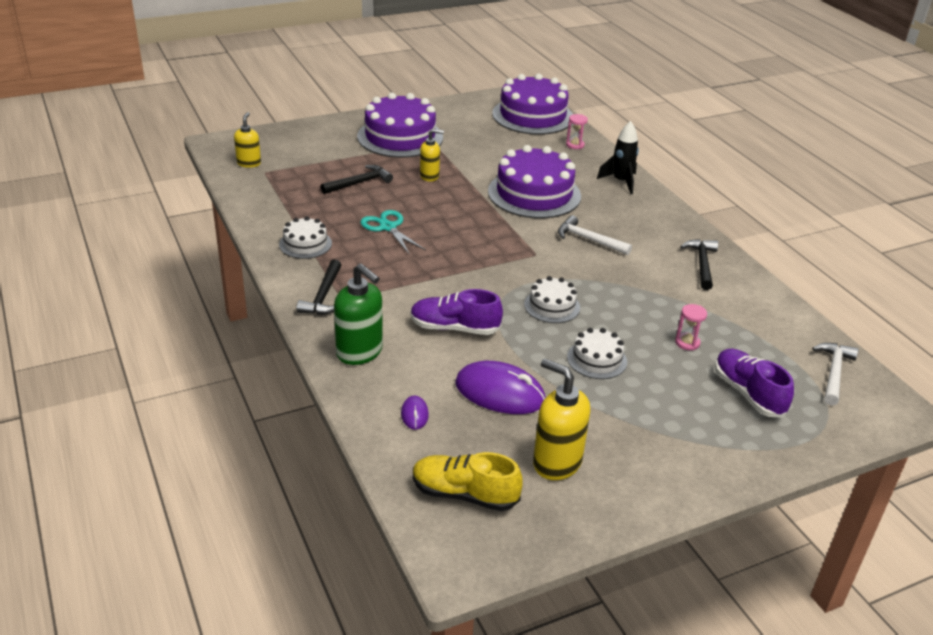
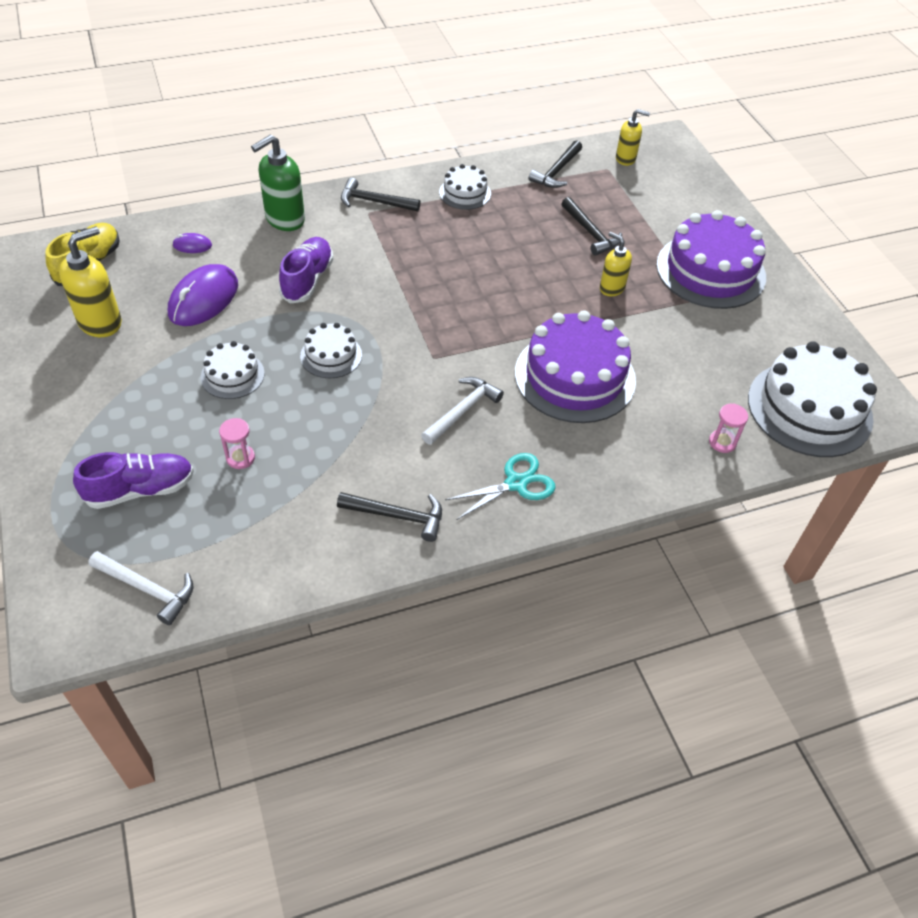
camera: 95 degrees right, 15 degrees up
turquoise scissors [360,210,426,254] -> turquoise scissors moved to [445,453,556,520]
yellow soap dispenser [420,129,444,182] -> yellow soap dispenser turned 135 degrees clockwise [600,232,632,296]
purple cake [492,74,573,135] -> white cake [748,341,877,457]
black rocket [597,121,639,194] -> none
none -> black hammer [529,140,582,188]

